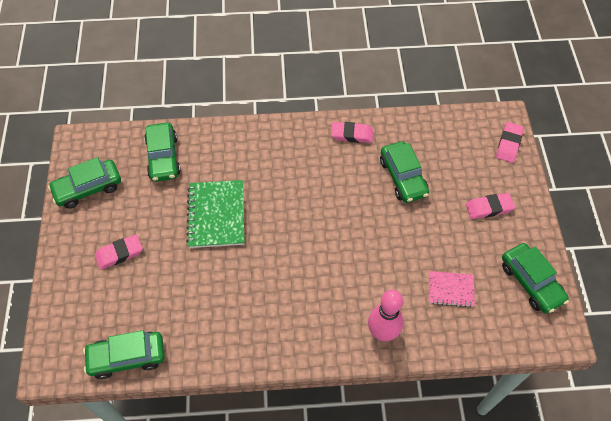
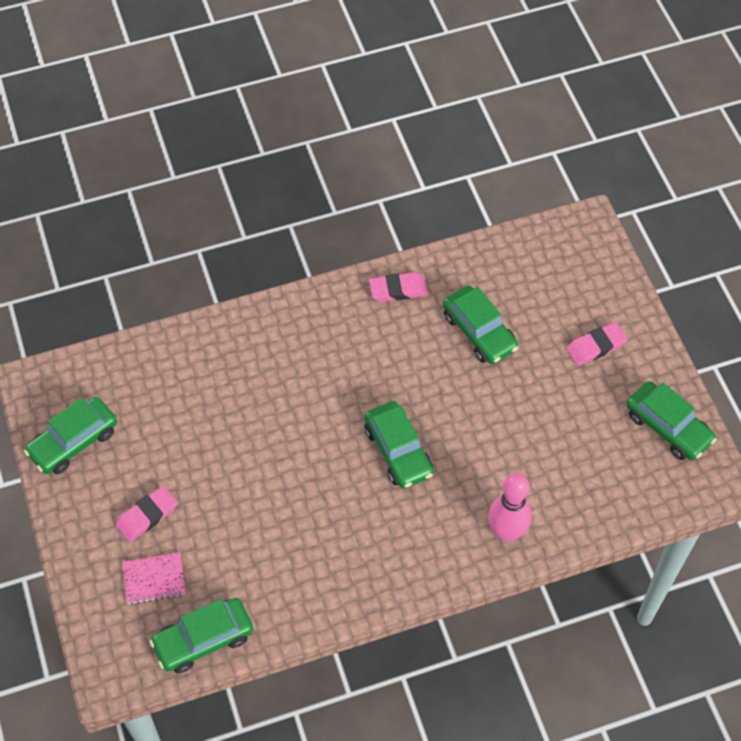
camera: 15 degrees left, 0 degrees up
green car [144,122,181,182] -> green car moved to [364,401,433,489]
green notebook [186,180,245,248] -> none
pink notebook [429,271,475,307] -> pink notebook moved to [122,553,185,605]
pink eraser [496,122,524,163] -> none

